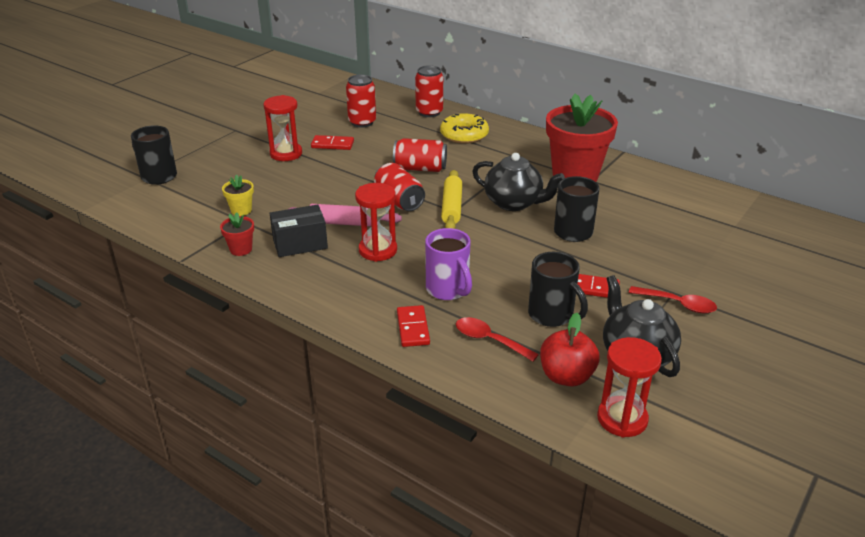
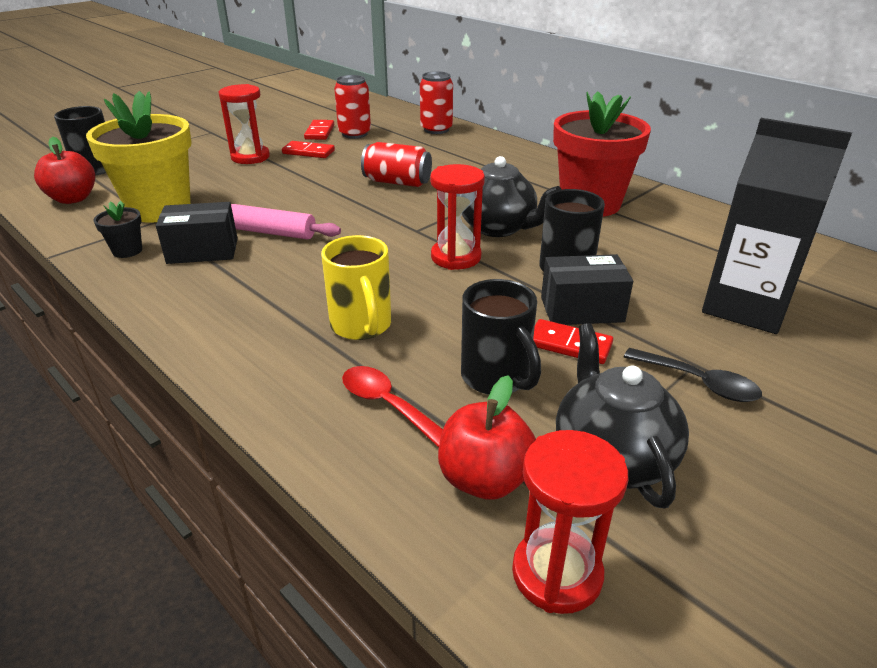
camera: 10 degrees right, 0 degrees up
red flower pot [220,212,254,256] -> black flower pot [94,201,142,258]
yellow flower pot [222,174,254,216] -> yellow flower pot [86,91,192,222], size x2.39
red hourglass [355,183,397,262] -> red hourglass moved to [430,164,485,270]
red can [374,163,425,211] -> none
red domino [397,305,430,347] -> red domino moved to [304,120,334,140]
purple mug [425,228,472,300] -> yellow mug [321,235,391,340]
yellow donut [440,113,489,144] -> none
yellow rolling pin [441,170,462,229] -> none
red spoon [629,286,717,314] -> black spoon [624,348,762,402]
none -> red apple [34,137,95,204]
none -> black box [541,254,633,325]
none -> black carton [702,118,852,334]

